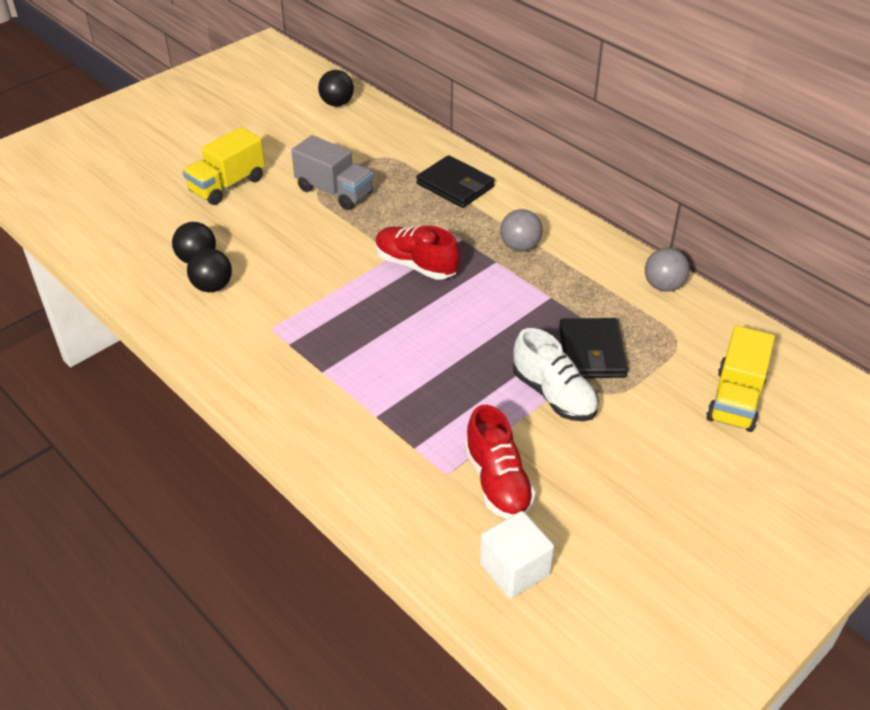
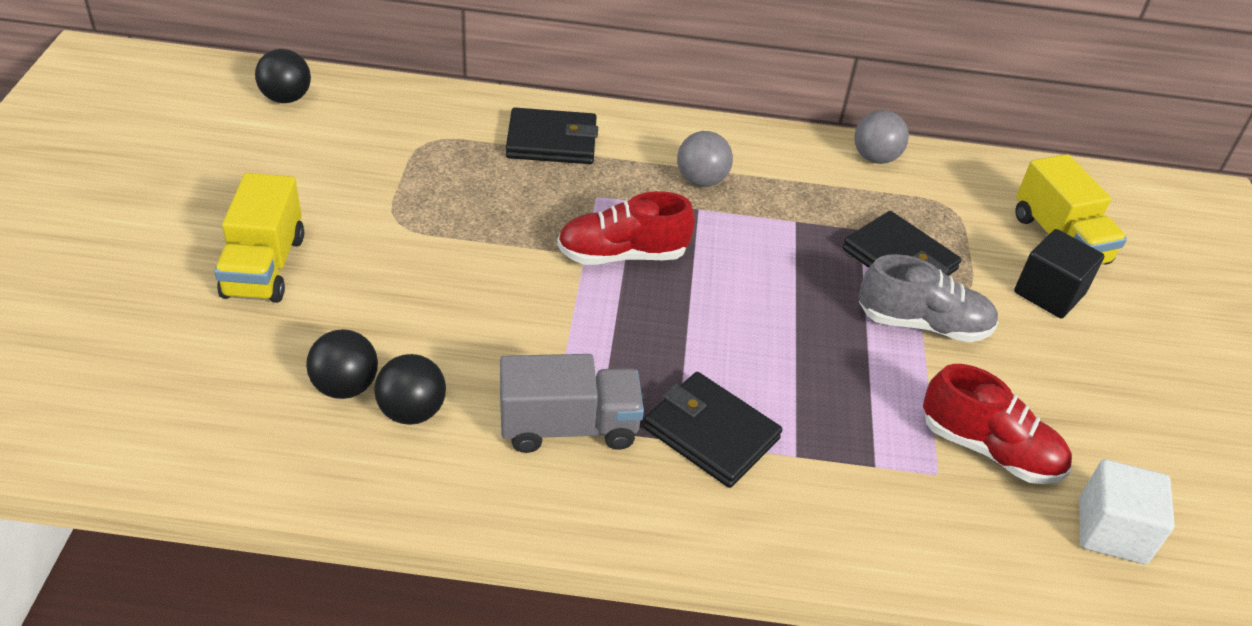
camera: 45 degrees left, 0 degrees up
grey truck [291,135,374,210] -> grey truck moved to [500,354,644,453]
white shoe [513,328,599,421] -> grey shoe [859,254,999,342]
none -> black wallet [644,372,782,488]
none -> black cube [1014,229,1104,318]

